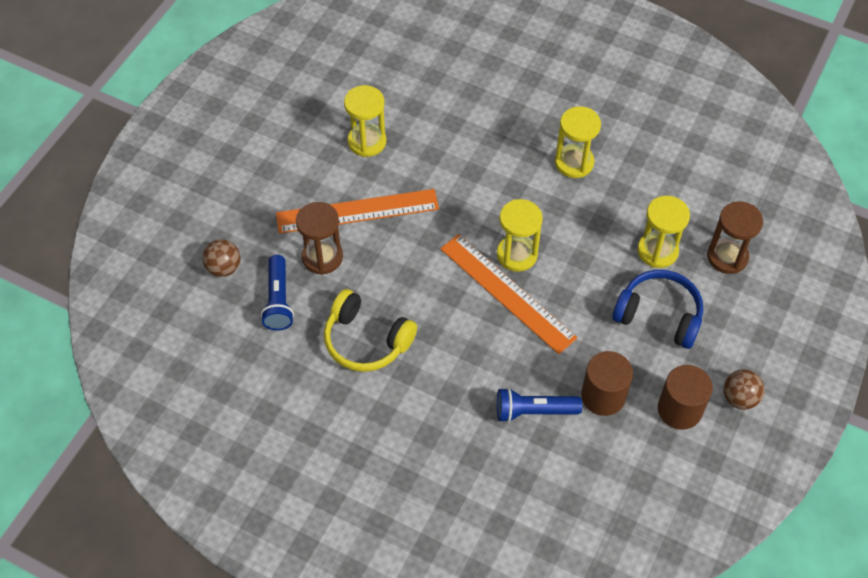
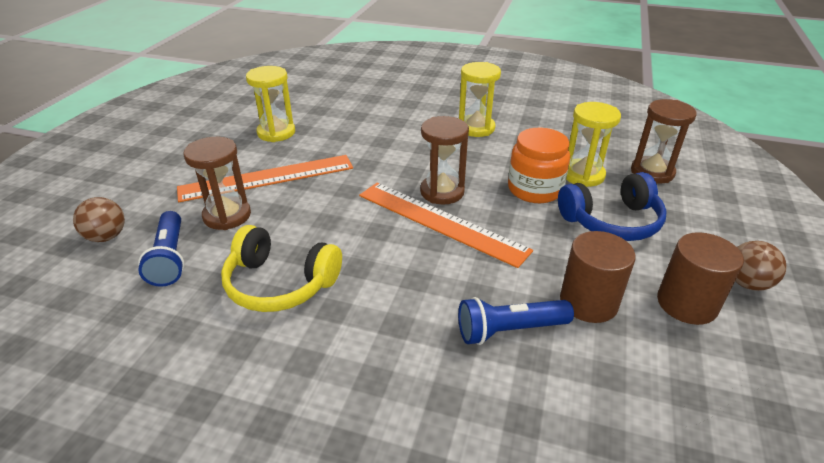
camera: 10 degrees left, 20 degrees down
yellow hourglass [497,199,542,272] -> brown hourglass [420,116,469,204]
blue headphones [612,270,703,349] -> blue headphones turned 150 degrees clockwise [558,172,667,241]
none -> orange jar [508,128,570,203]

